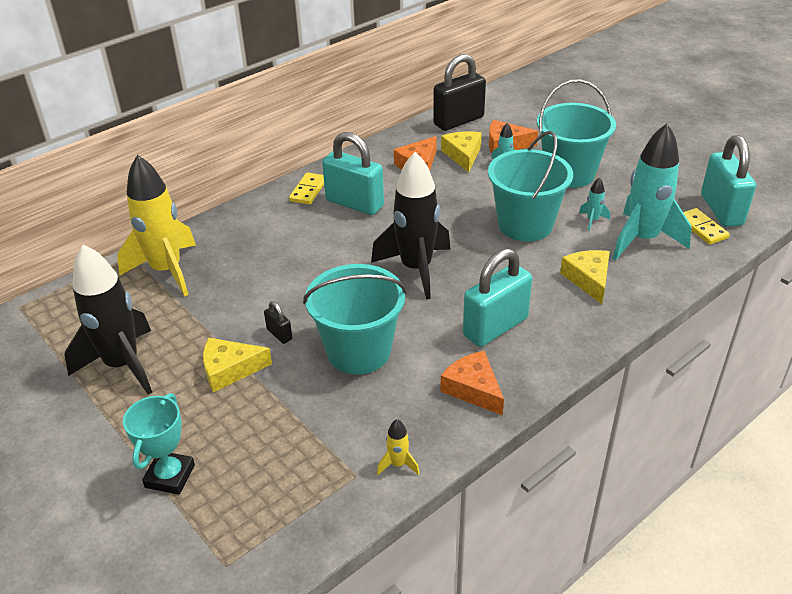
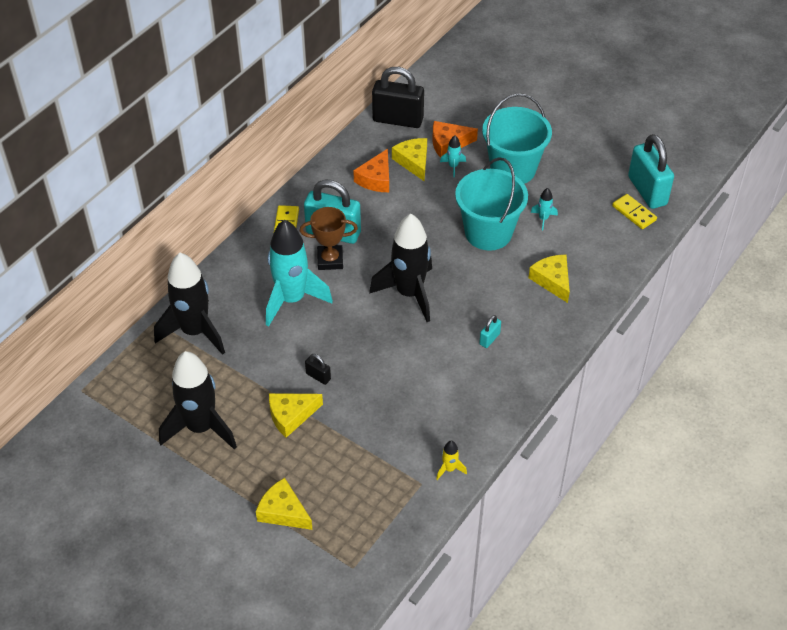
camera: 15 degrees left, 10 degrees up
yellow rocket [117,155,196,297] -> black rocket [154,253,225,355]
turquoise trophy [123,393,195,495] -> yellow cheese [256,478,313,530]
turquoise bucket [303,264,407,374] -> none
black padlock [433,54,486,131] -> black padlock turned 60 degrees clockwise [372,67,424,128]
orange cheese [440,351,504,415] -> none
turquoise padlock [463,248,532,347] -> turquoise padlock [479,315,501,348], size x0.44
turquoise rocket [613,123,692,260] -> turquoise rocket moved to [266,220,333,327]
none -> brown trophy [300,207,358,270]

